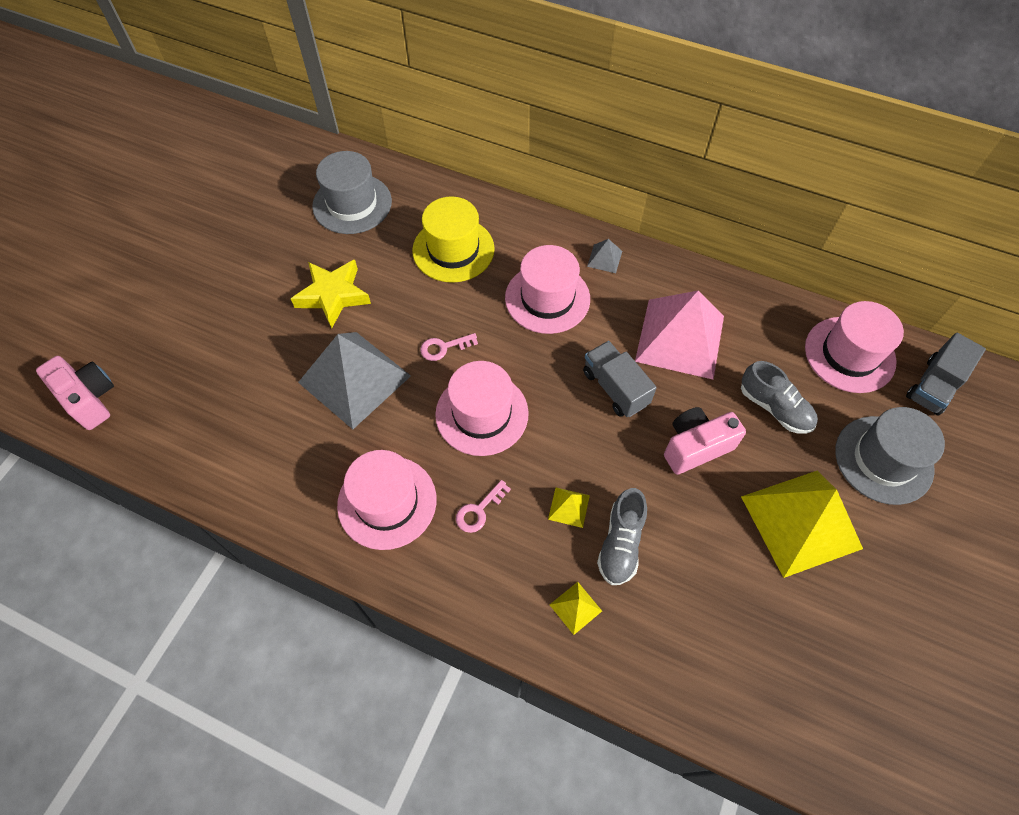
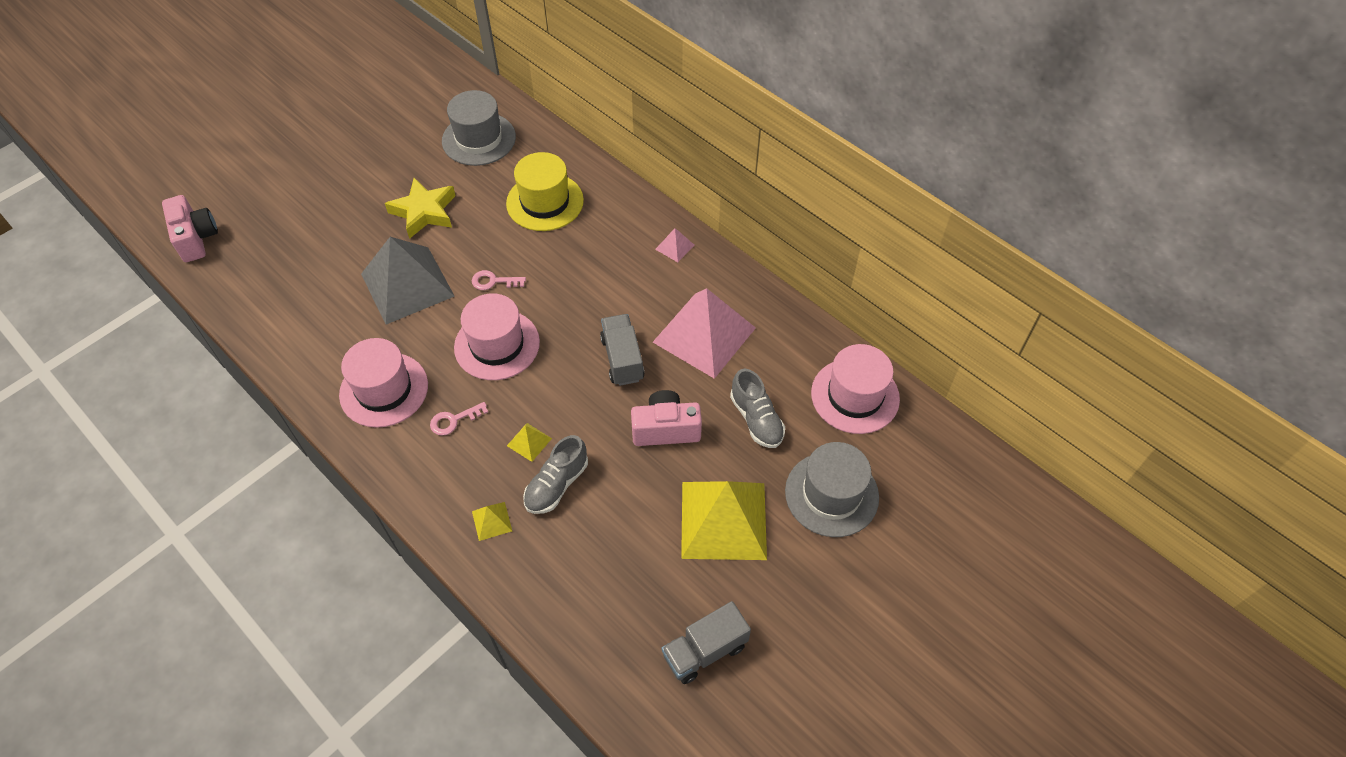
camera: 20 degrees right, 5 degrees down
pink hat [505,245,590,334] -> none
grey pyramid [587,239,622,273] -> pink pyramid [655,228,694,262]
grey truck [906,333,986,416] -> grey truck moved to [661,601,751,684]

